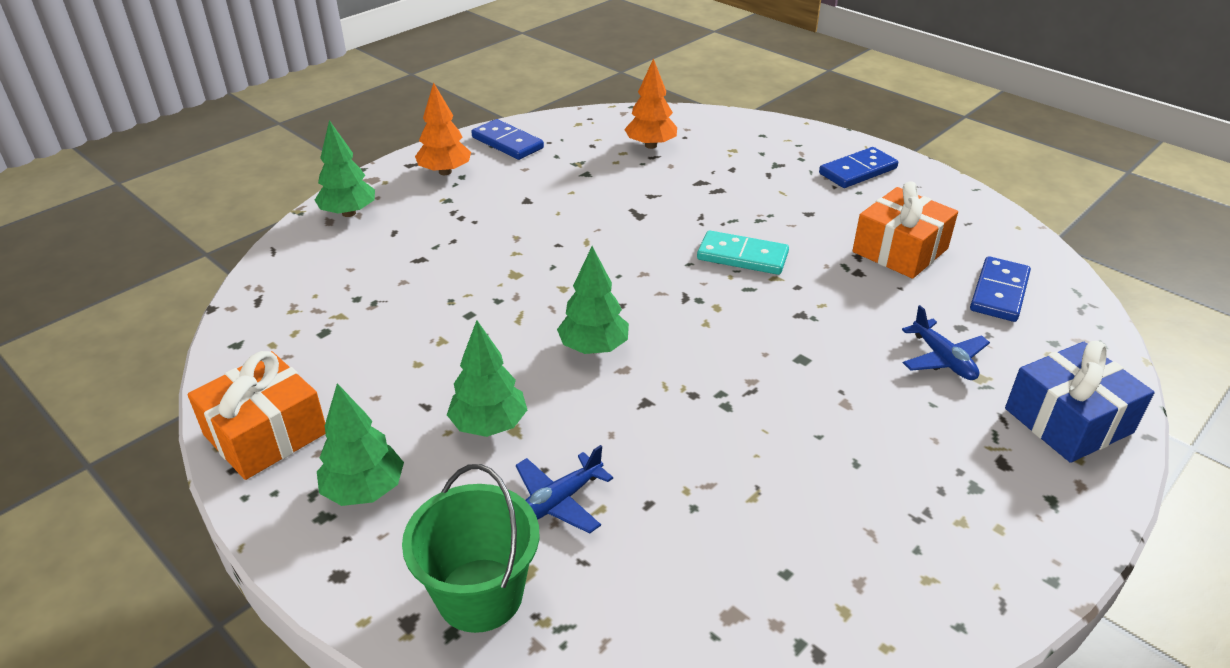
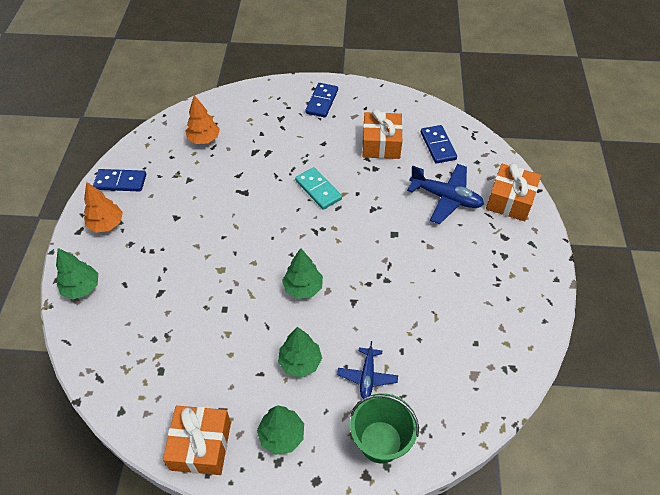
camera: 40 degrees left, 15 degrees up
turquoise domino [697,230,789,275] -> turquoise domino turned 75 degrees clockwise [295,167,342,210]
blue plane [902,305,990,380] -> blue plane [407,164,484,224], size x1.64
blue gift [1005,341,1155,463] -> orange gift [486,163,541,221]

